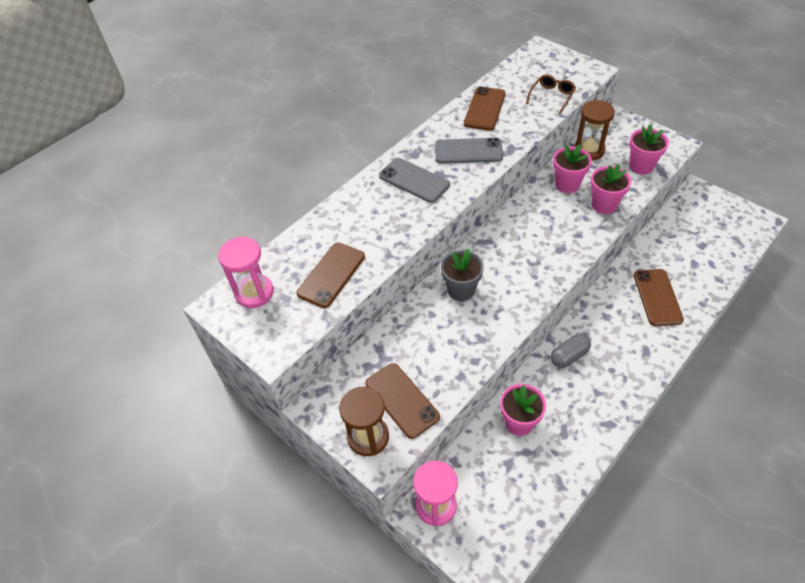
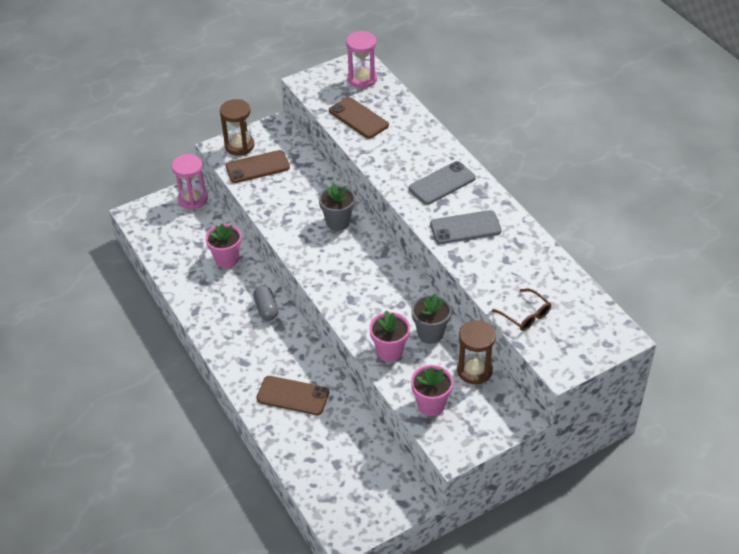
camera: 105 degrees right, 5 degrees down
grey phone [435,138,503,164] -> grey phone turned 60 degrees clockwise [430,210,501,244]
brown phone [464,86,505,131] -> none
pink flower pot [553,144,592,193] -> grey flower pot [411,293,452,344]

